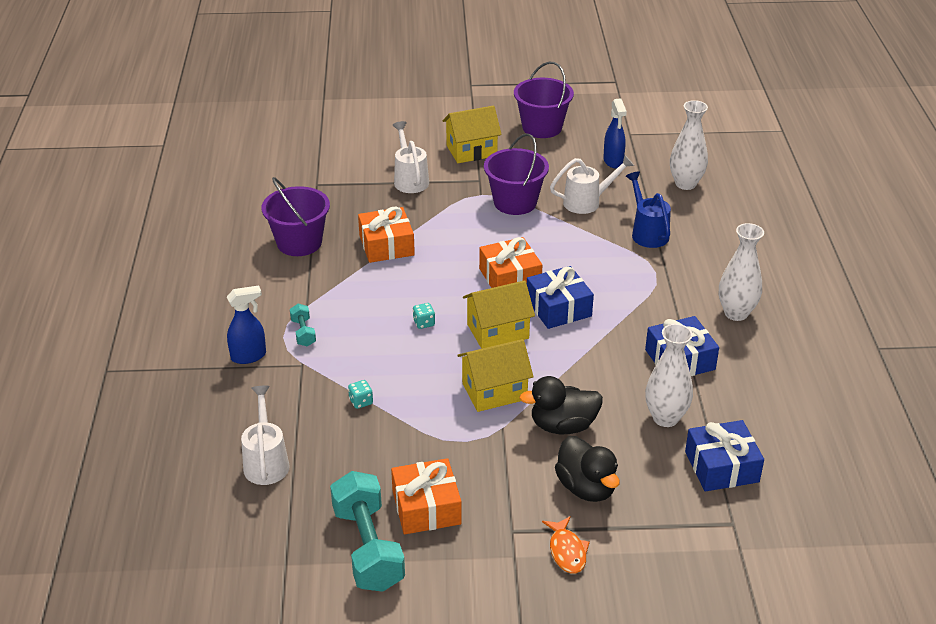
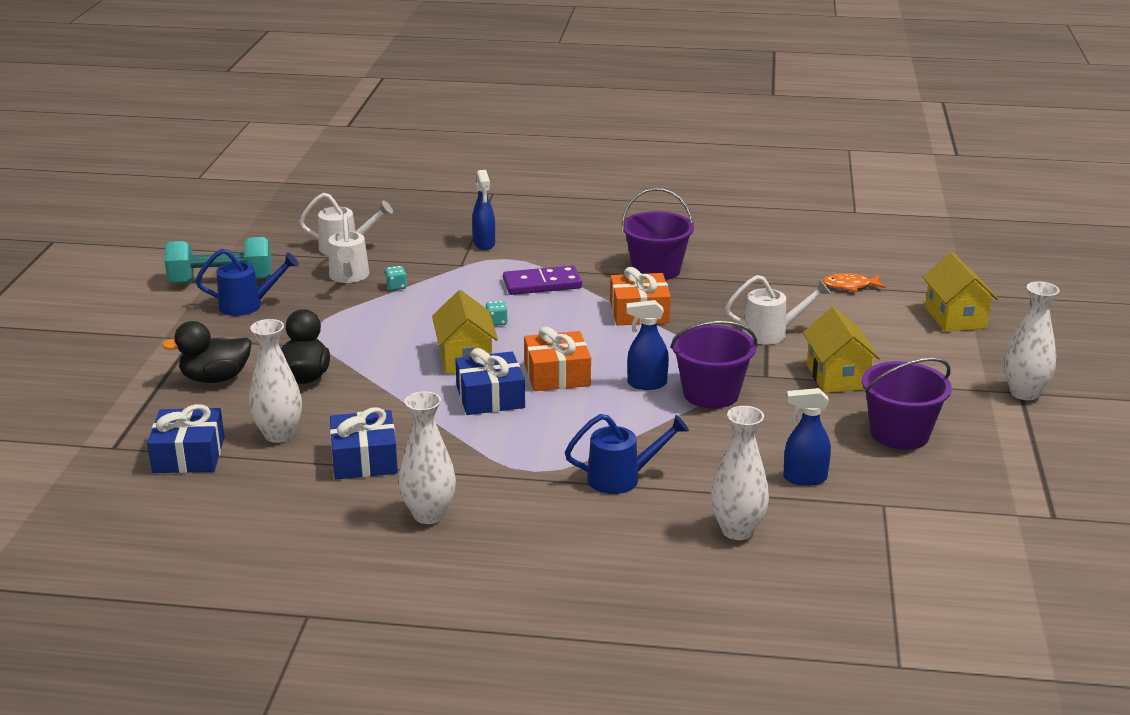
camera: 100 degrees right, 10 degrees down
turquoise dumbbell [290,304,316,347] -> none
orange gift [391,458,462,534] -> blue watering can [196,249,299,316]
yellow house [457,339,534,412] -> yellow house moved to [923,252,998,332]
orange fish [542,516,590,574] -> orange fish moved to [823,273,885,292]
white watering can [550,155,634,214] -> white watering can moved to [328,214,369,283]
none -> purple domino [503,265,582,295]
none -> blue spray bottle [626,300,669,390]
none -> white vase [1004,282,1060,400]

